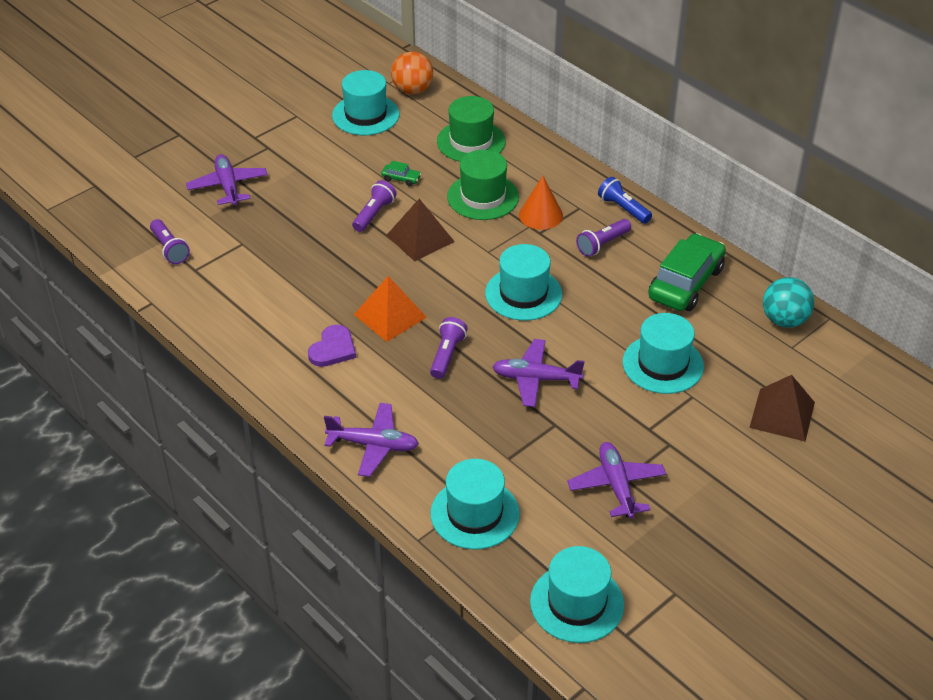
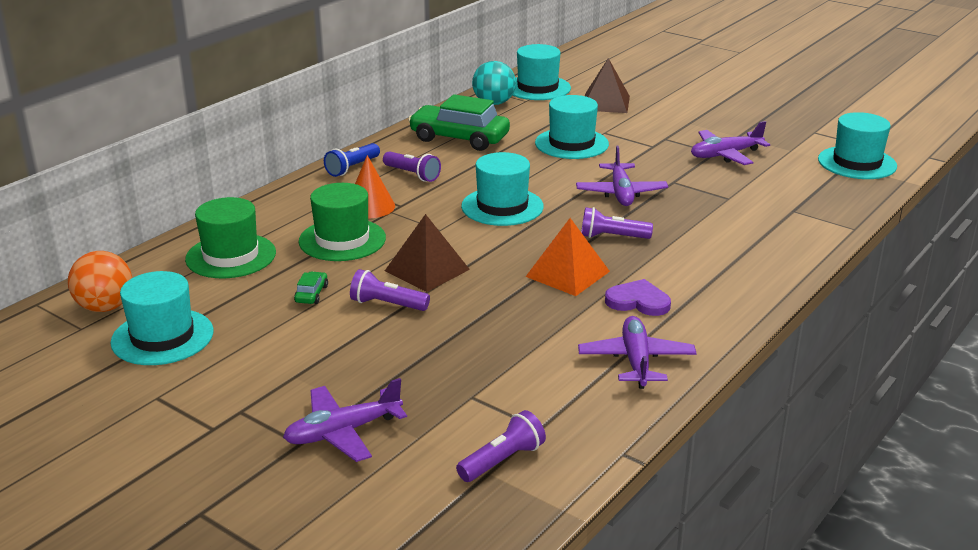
camera: 100 degrees left, 15 degrees down
purple plane [324,403,419,477] -> purple plane moved to [578,316,696,389]
turquoise hat [430,459,520,550] -> turquoise hat moved to [512,44,571,100]

